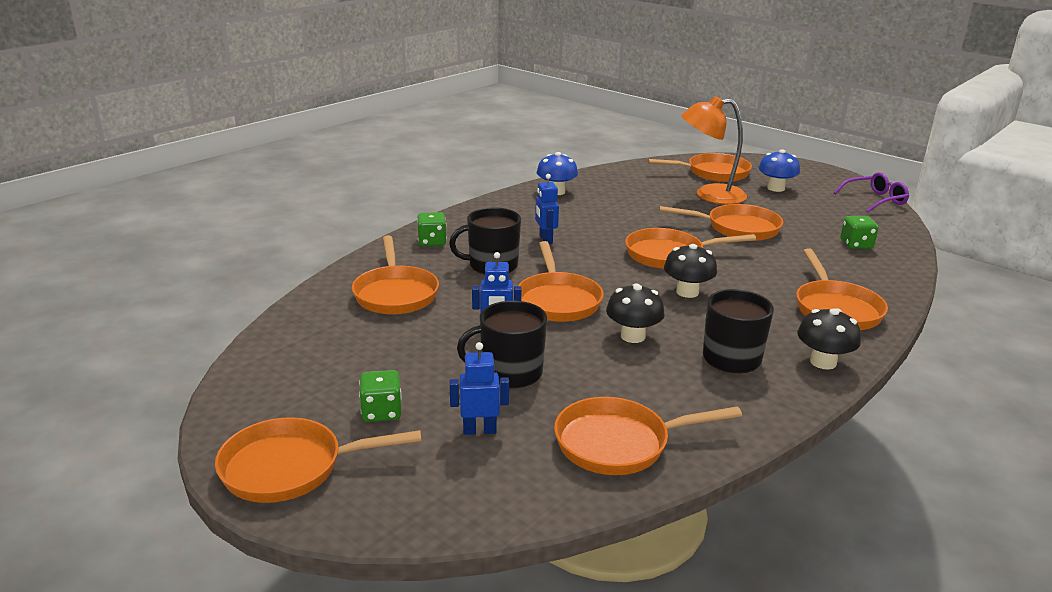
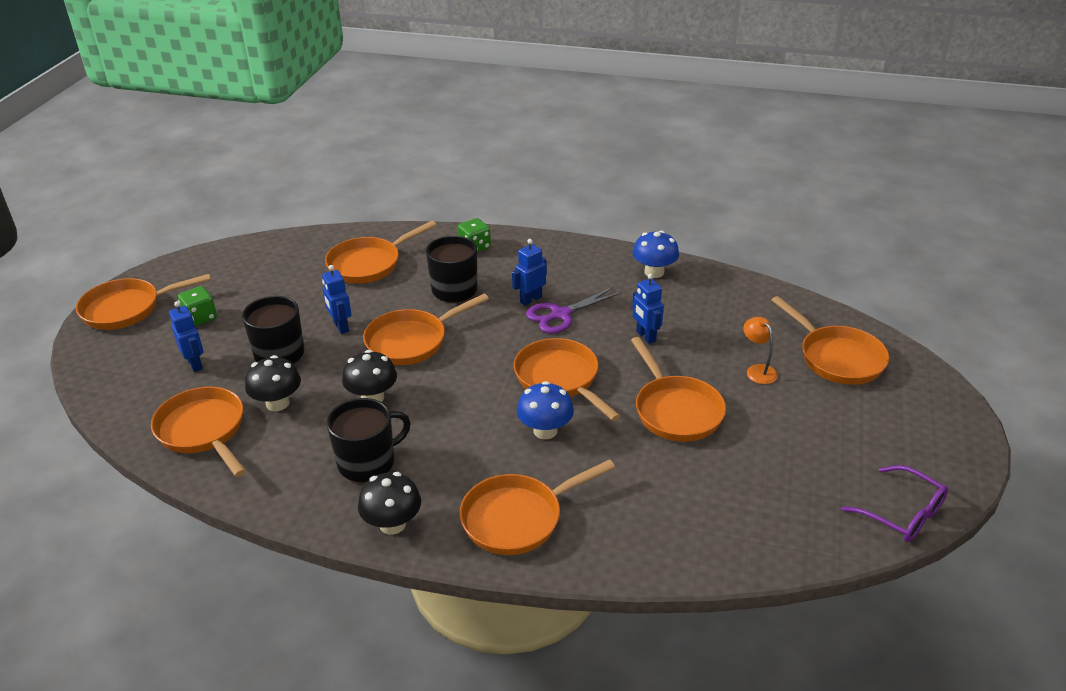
camera: 65 degrees right, 10 degrees up
orange pan [215,417,422,503] -> orange pan turned 75 degrees counterclockwise [76,274,211,330]
black mushroom [664,244,717,298] -> black mushroom moved to [245,355,301,411]
orange lamp [681,96,747,204] -> orange lamp [743,317,778,384], size x0.48
blue mushroom [759,149,800,192] -> blue mushroom moved to [517,381,574,439]
green dice [840,216,879,249] -> none
none -> purple scissors [526,287,622,334]
none -> blue robot [632,274,664,344]

